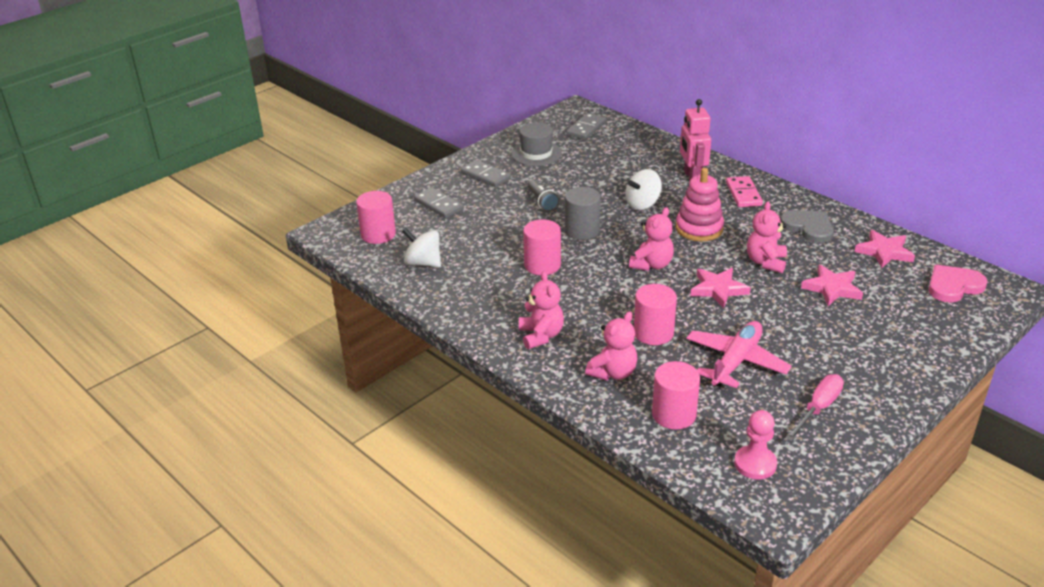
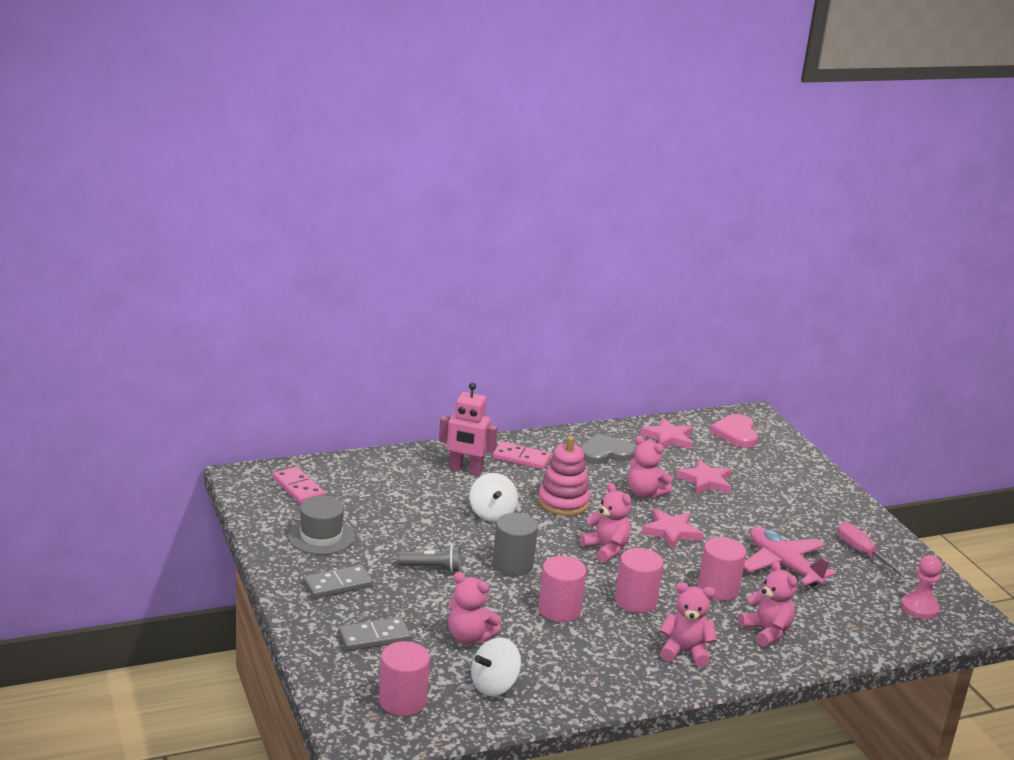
camera: 70 degrees left, 10 degrees down
grey domino [566,113,606,140] -> pink domino [273,467,325,504]
pink cylinder [652,361,700,430] -> pink cylinder moved to [615,548,663,613]
none -> pink teddy bear [448,572,501,644]

